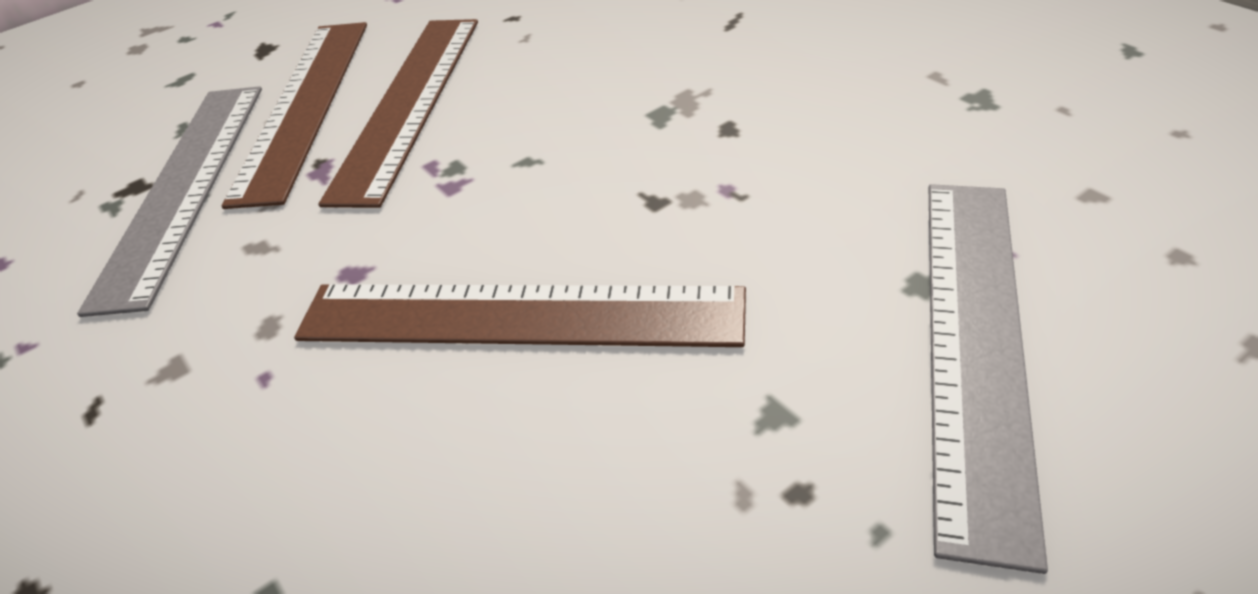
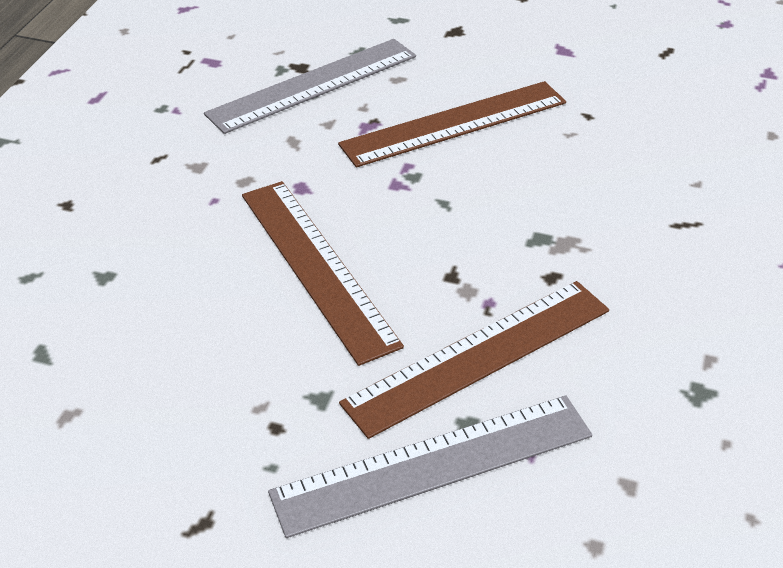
camera: 50 degrees right, 0 degrees up
brown ruler [221,22,367,209] -> brown ruler moved to [339,281,609,439]

